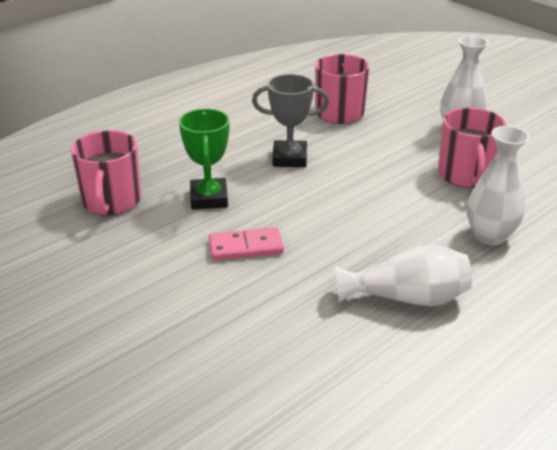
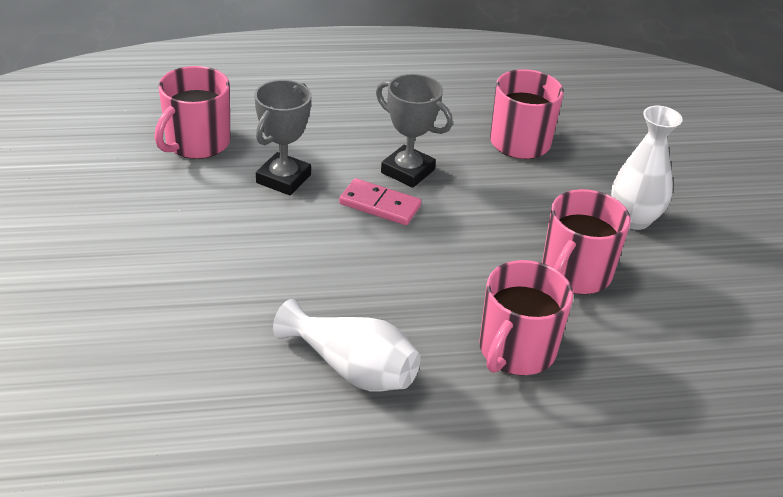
camera: 30 degrees right, 5 degrees up
green trophy [179,109,230,209] -> grey trophy [255,80,311,196]
pink domino [209,227,284,260] -> pink domino moved to [339,178,421,225]
white vase [467,126,530,245] -> pink mug [479,260,573,375]

